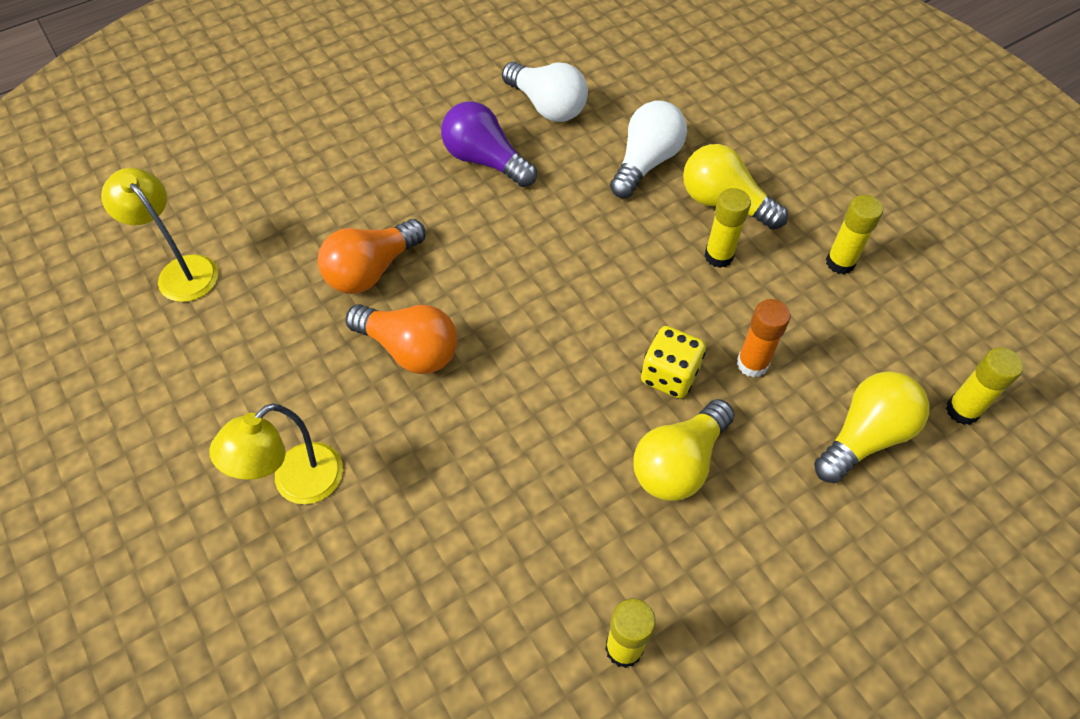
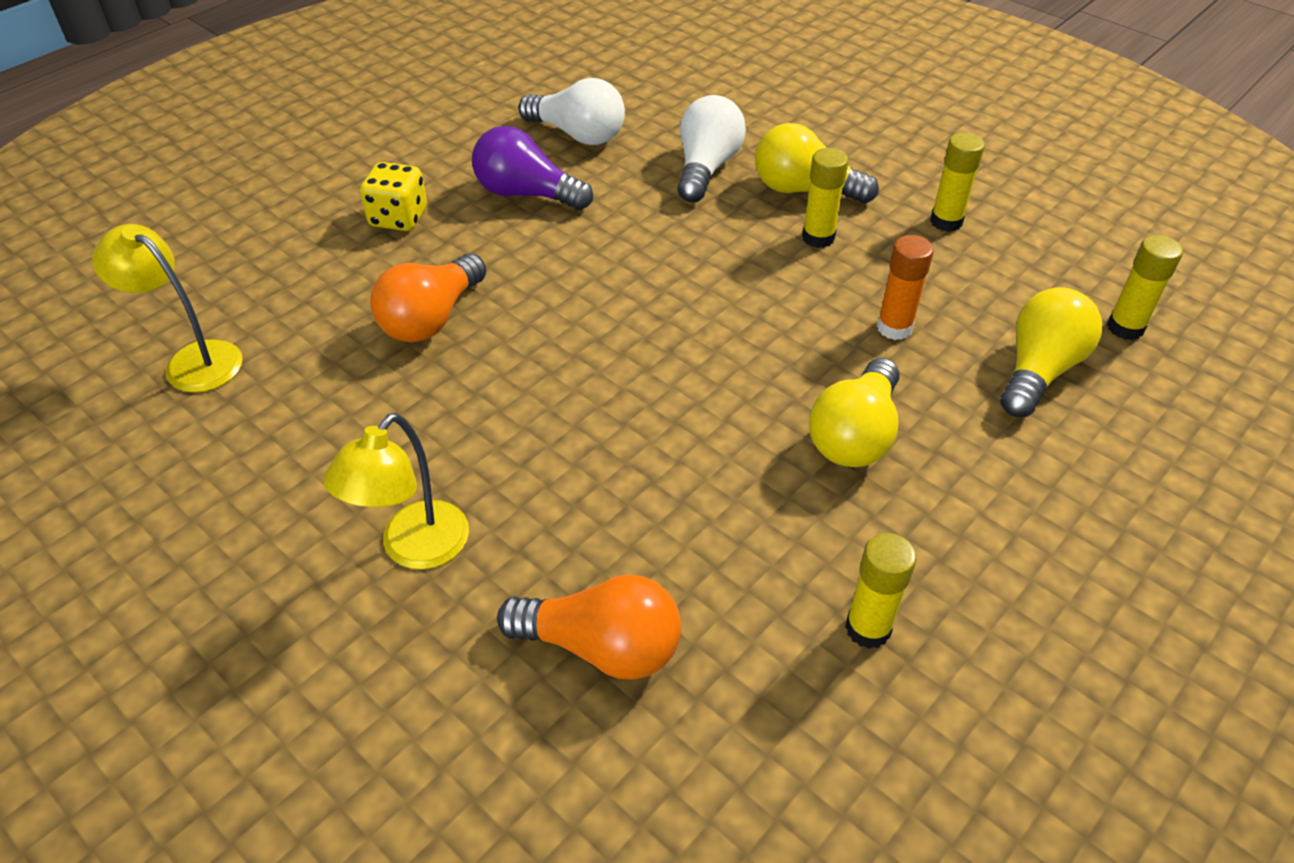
camera: 15 degrees left, 10 degrees down
orange light bulb [346,304,458,374] -> orange light bulb moved to [497,574,681,680]
yellow dice [641,326,706,399] -> yellow dice moved to [360,162,427,231]

